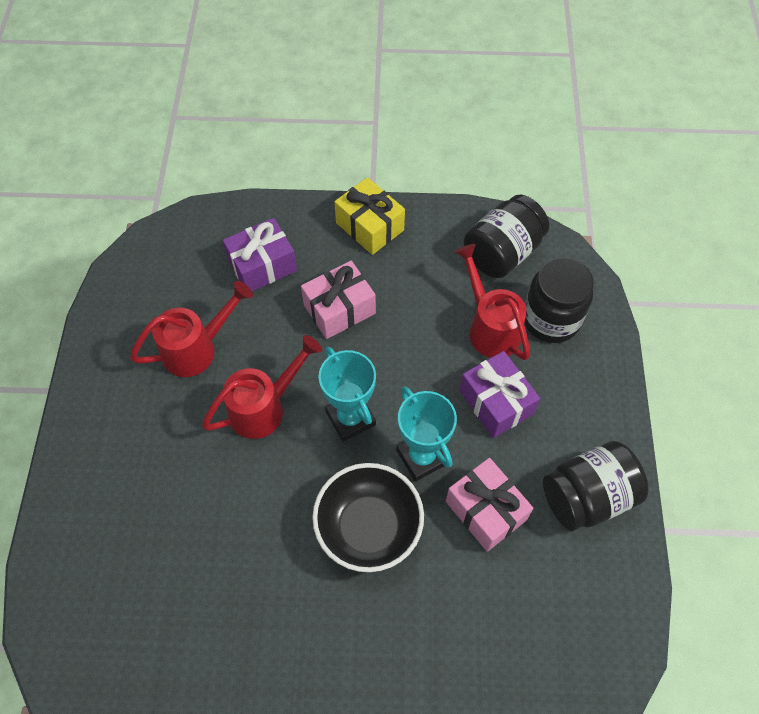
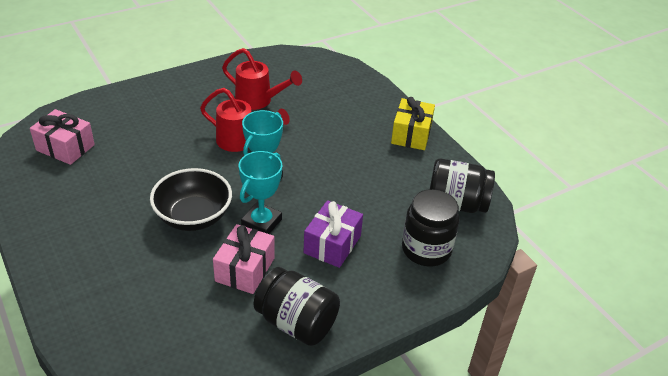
camera: 55 degrees right, 20 degrees down
purple gift [223,218,297,291] -> none
pink gift [301,261,376,339] -> pink gift moved to [30,109,95,165]
red watering can [454,244,530,360] -> none

